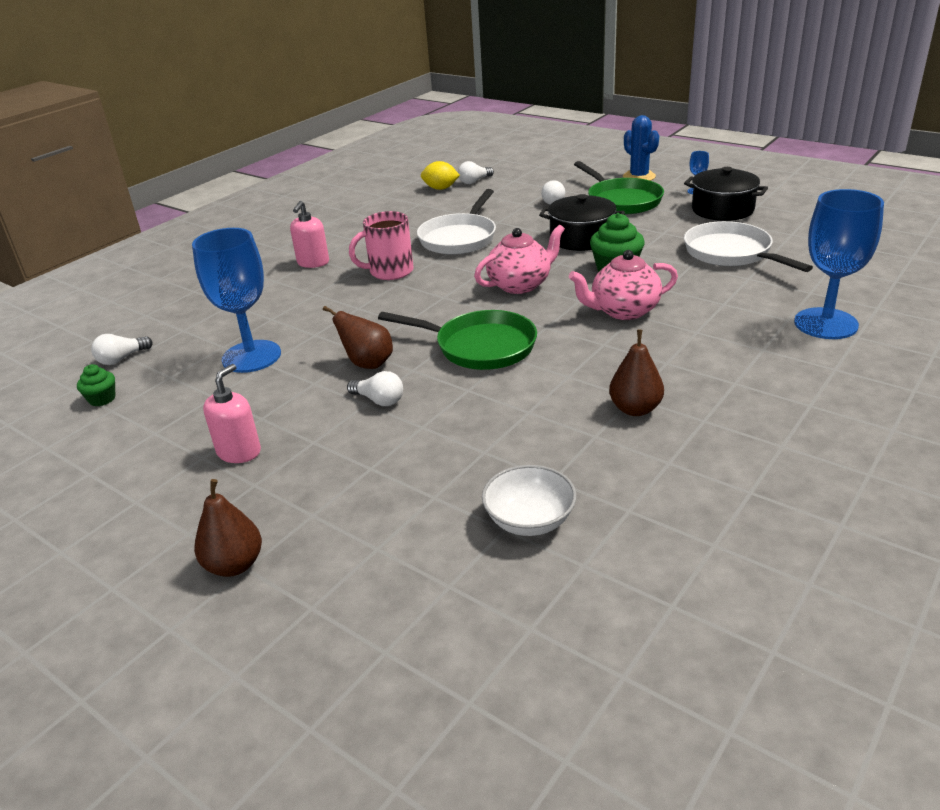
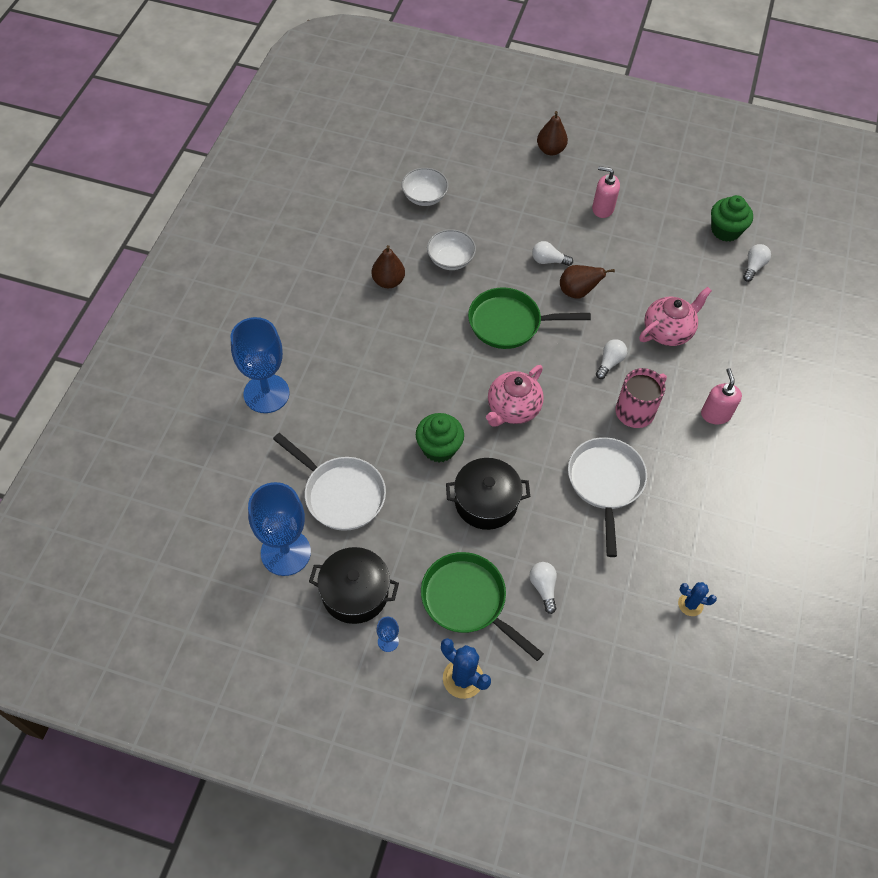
camera: 155 degrees right, 25 degrees up
green cupcake [77,364,115,406] -> green cupcake [711,195,753,242], size x1.74
blue goblet [192,228,281,373] -> blue goblet moved to [248,482,311,576]
pink soap dispenser [203,364,261,463] -> pink soap dispenser turned 105 degrees clockwise [592,166,620,218]
yellow lemon [421,161,460,190] -> blue cactus [678,582,717,616]
white light bulb [458,161,494,184] -> white light bulb moved to [596,339,627,379]
pink teapot [569,250,678,320] -> pink teapot moved to [639,287,712,346]
none -> white bowl [427,229,476,270]

